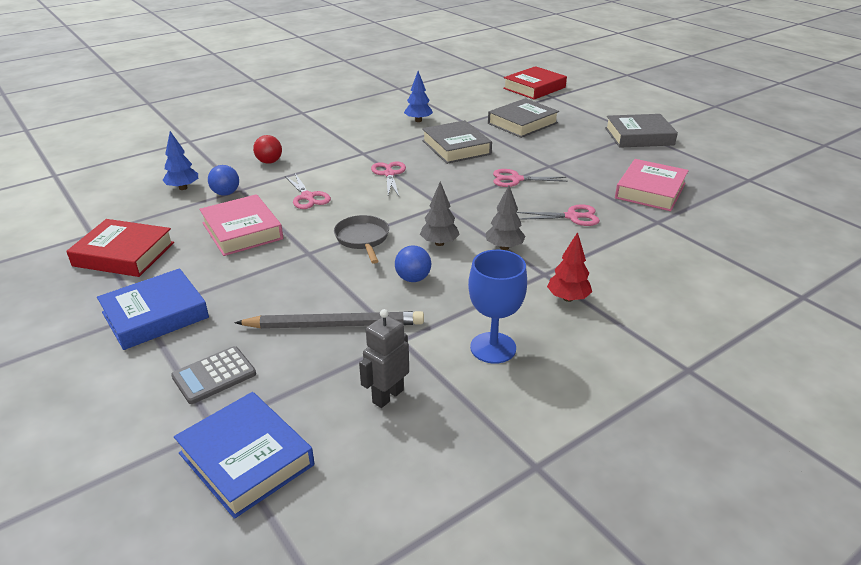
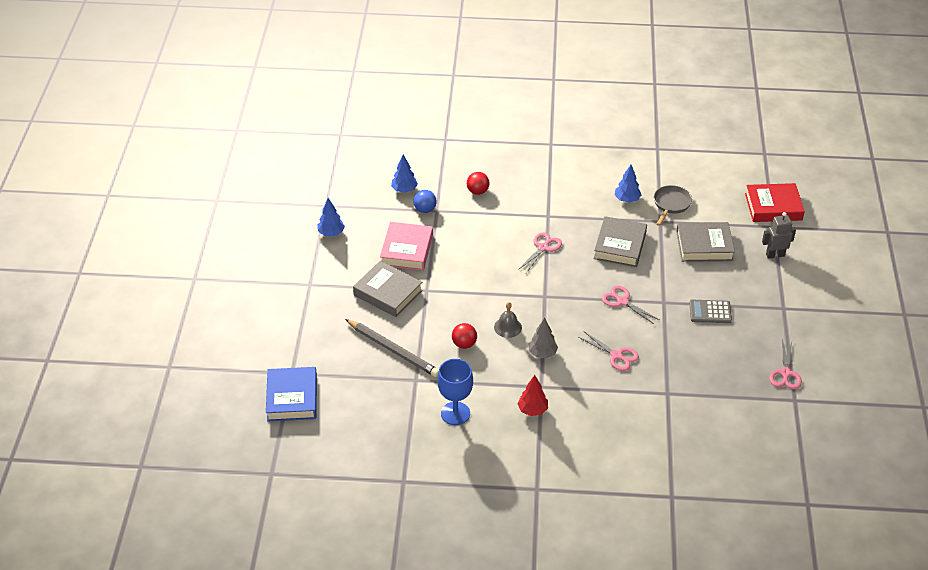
camera: 40 degrees right, 10 degrees up
red book [66,219,174,277] -> blue tree [318,198,345,236]
blue book [97,268,209,350] -> none
grey calculator [171,346,256,404] -> grey calculator moved to [689,300,732,323]
pink scissors [285,174,331,209] -> pink scissors moved to [769,342,802,389]
grey pan [334,215,389,264] -> grey pan moved to [654,185,692,226]
grey robot [359,309,409,408] -> grey robot moved to [762,212,796,259]
blue ball [395,245,431,282] -> red ball [452,323,477,349]
grey tree [420,181,460,246] -> grey bell [494,302,522,338]
grey book [605,114,678,148] -> grey book moved to [353,261,423,317]
pink book [615,159,689,211] -> none

